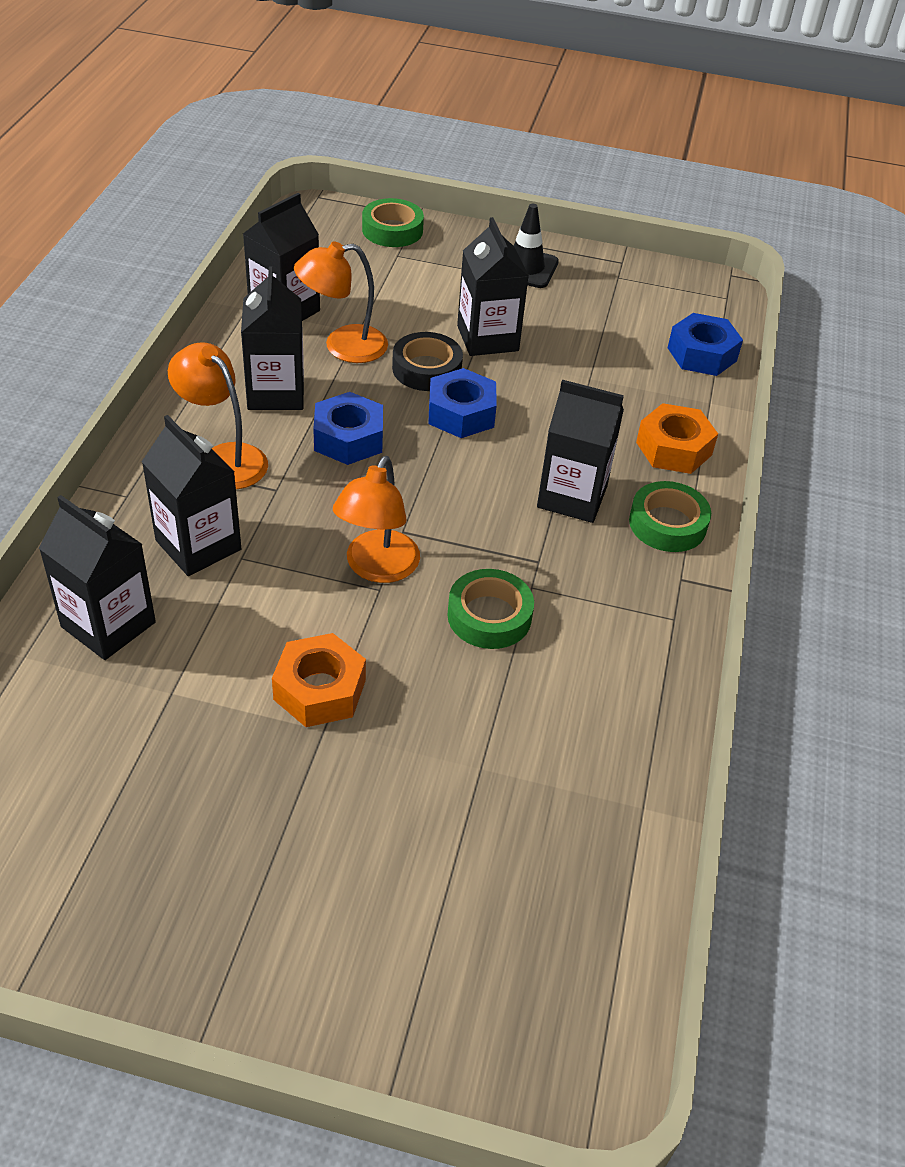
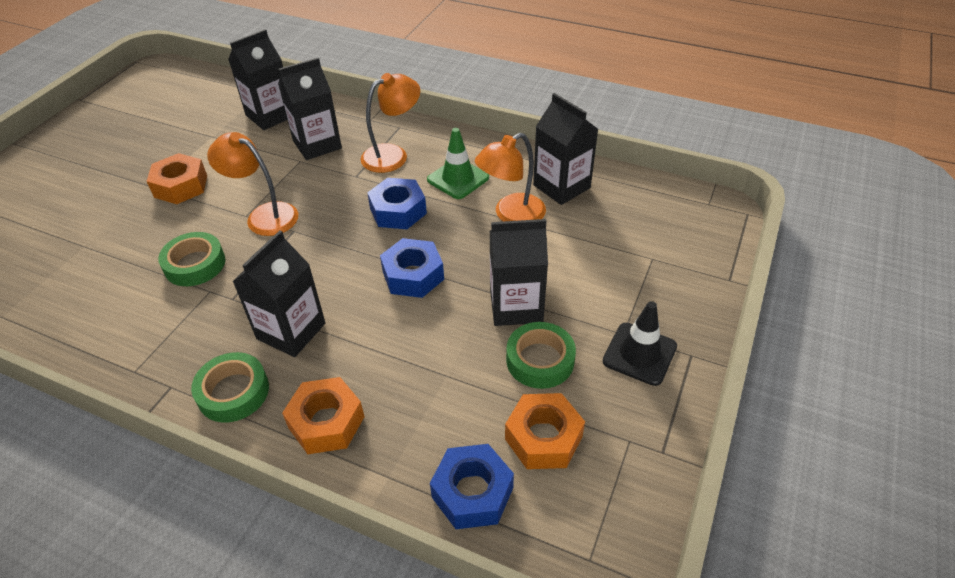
camera: 105 degrees right, 0 degrees up
black carton [241,266,304,410] -> green traffic cone [427,128,489,199]
orange lamp [294,241,388,363] -> orange lamp turned 120 degrees counterclockwise [475,133,546,222]
green tape [362,198,424,247] -> green tape moved to [506,322,576,389]
black tape [392,332,463,391] -> none
none -> orange nut [505,393,585,469]

